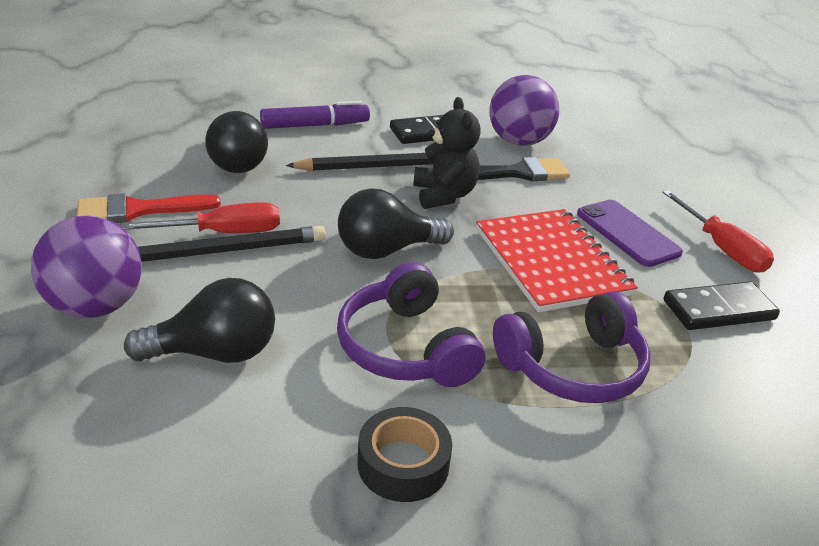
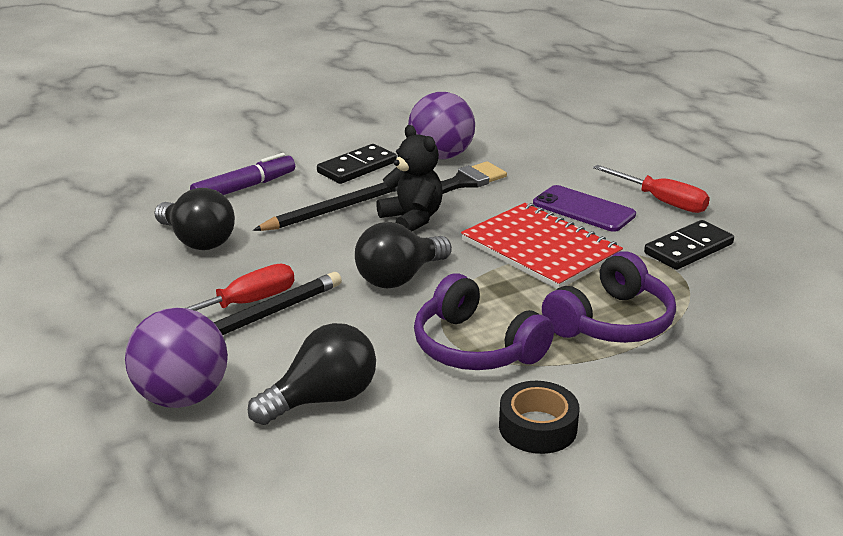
camera: 20 degrees left, 5 degrees down
red brush [77,193,221,223] -> none

